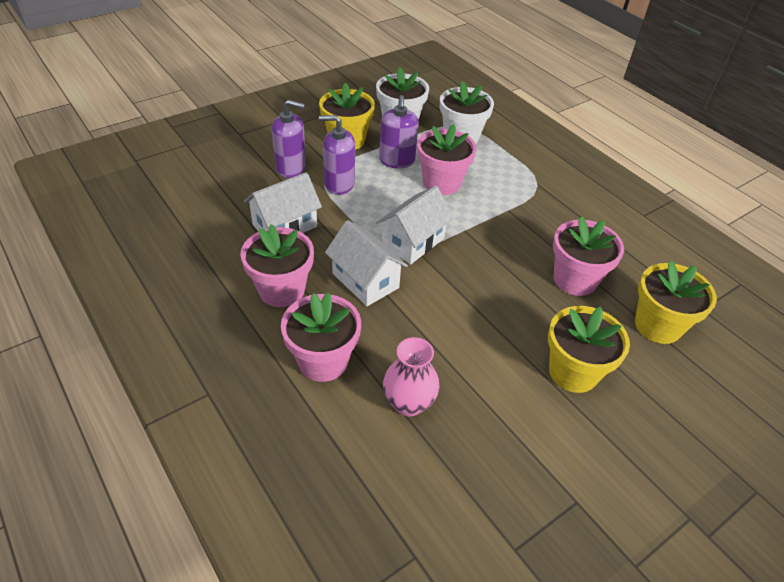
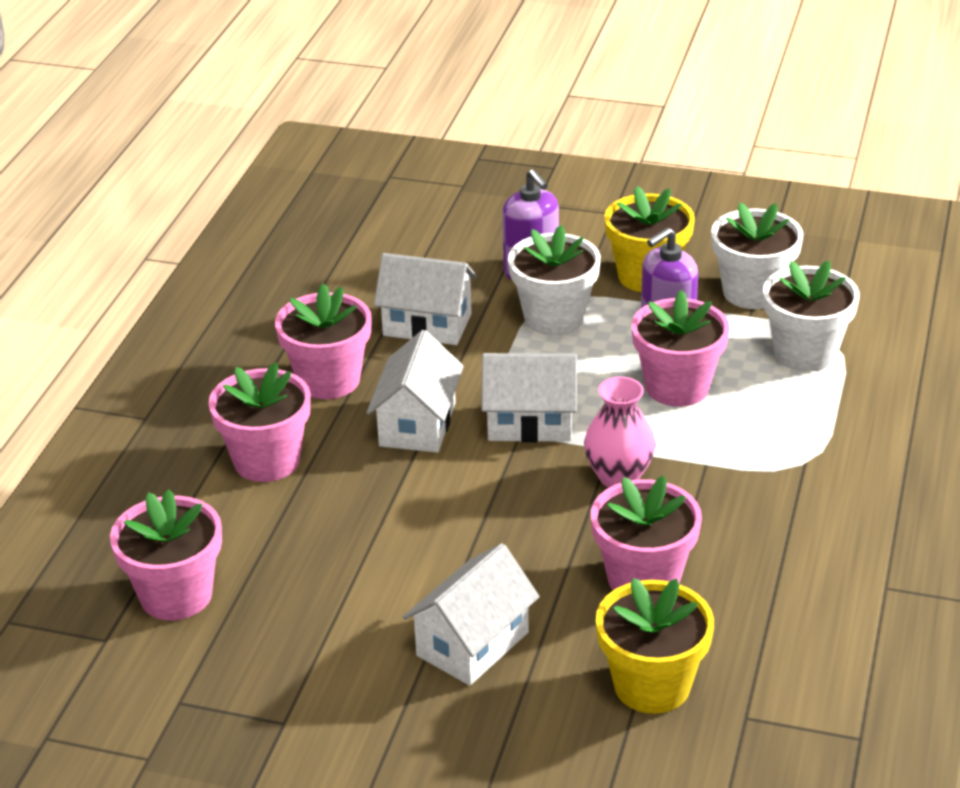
camera: 55 degrees right, 10 degrees down
purple soap dispenser [319,115,355,195] -> white flower pot [508,225,601,335]
pink vase [383,337,440,416] -> pink vase moved to [584,377,656,488]
yellow flower pot [548,306,630,393] -> white house [403,543,540,686]
none -> pink flower pot [110,489,222,620]

